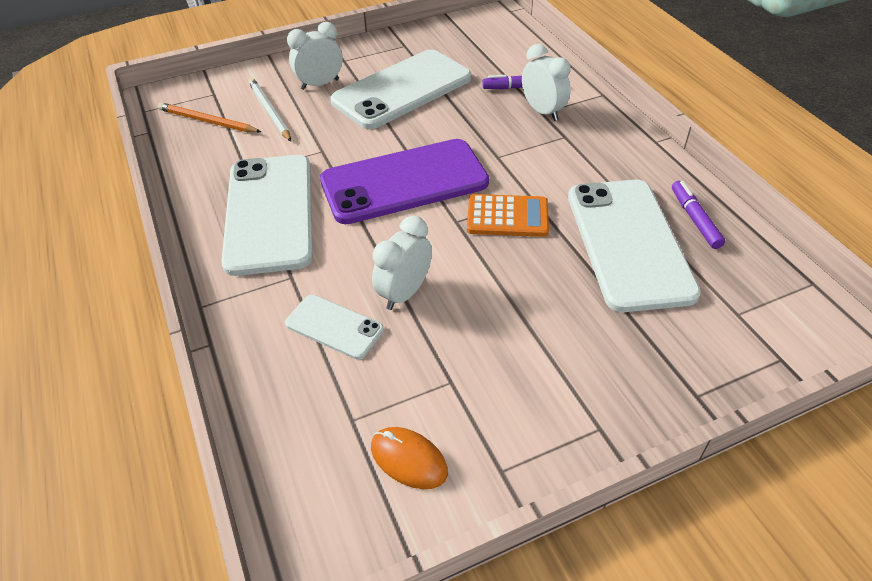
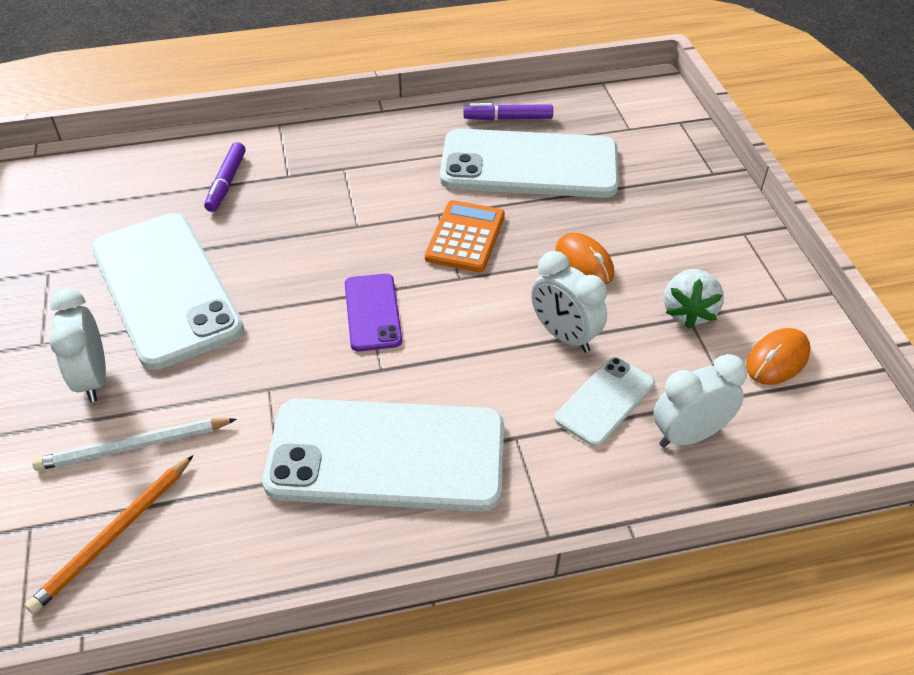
camera: 80 degrees left, 0 degrees up
purple phone [320,139,489,224] -> purple phone [345,273,402,351], size x0.49
white clock [522,44,571,121] -> white clock moved to [653,354,748,447]
none -> orange mouse [556,233,614,285]
none -> white strawberry [664,269,724,329]

